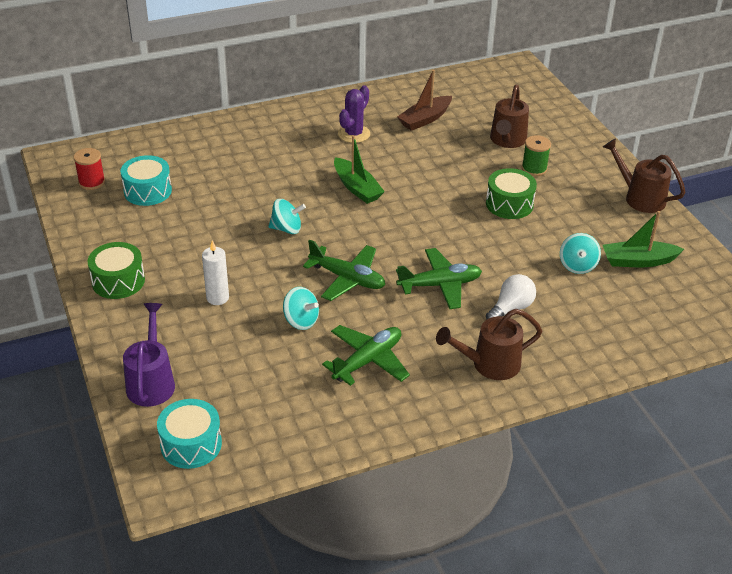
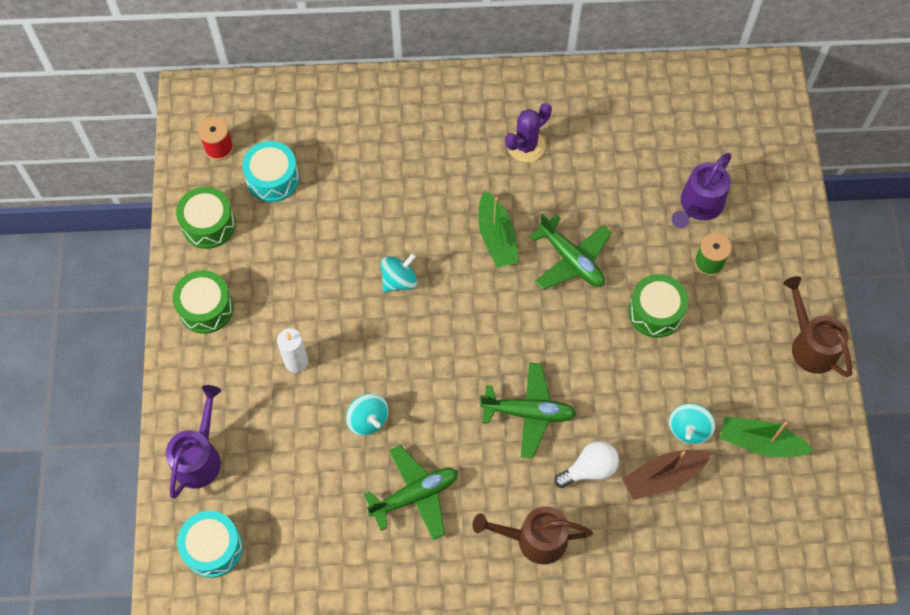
camera: 20 degrees right, 25 degrees up
turquoise spinning top [268,199,306,234] -> turquoise spinning top turned 60 degrees counterclockwise [381,253,417,292]
green plane [303,239,385,301] -> green plane moved to [529,213,612,290]
brown boat [397,70,452,131] -> brown boat moved to [622,450,711,500]
brown watering can [490,85,529,148] -> purple watering can [672,153,732,228]
none -> green drum [176,187,236,249]

